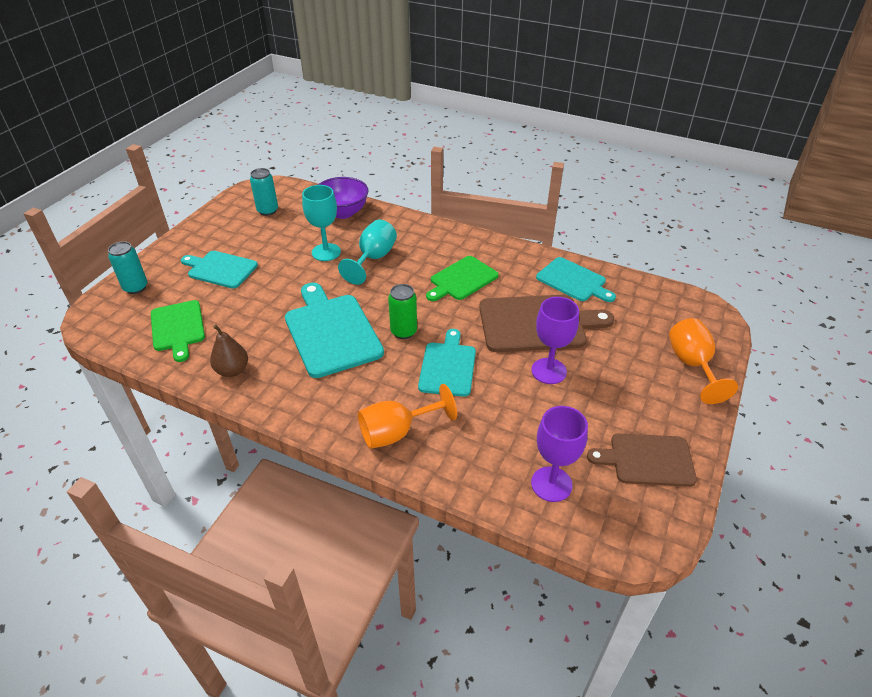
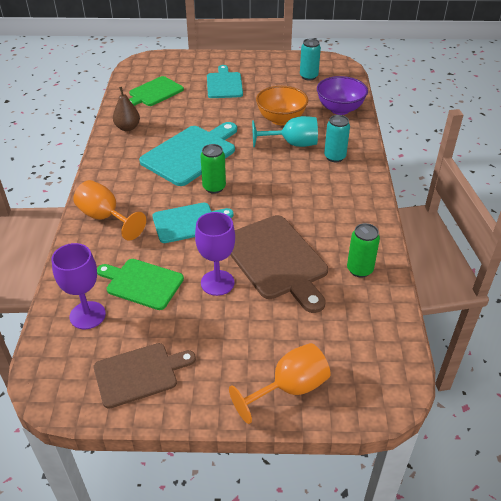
camera: 65 degrees right, 0 degrees up
turquoise can [108,241,148,294] -> turquoise can moved to [324,115,350,162]
turquoise goblet [302,185,341,261] -> orange bowl [256,86,308,125]
green cutting board [426,256,499,301] -> green cutting board moved to [97,259,184,310]
turquoise cutting board [536,257,616,302] -> green can [347,223,380,278]
brown cutting board [587,433,697,487] -> brown cutting board turned 90 degrees clockwise [94,343,196,409]

